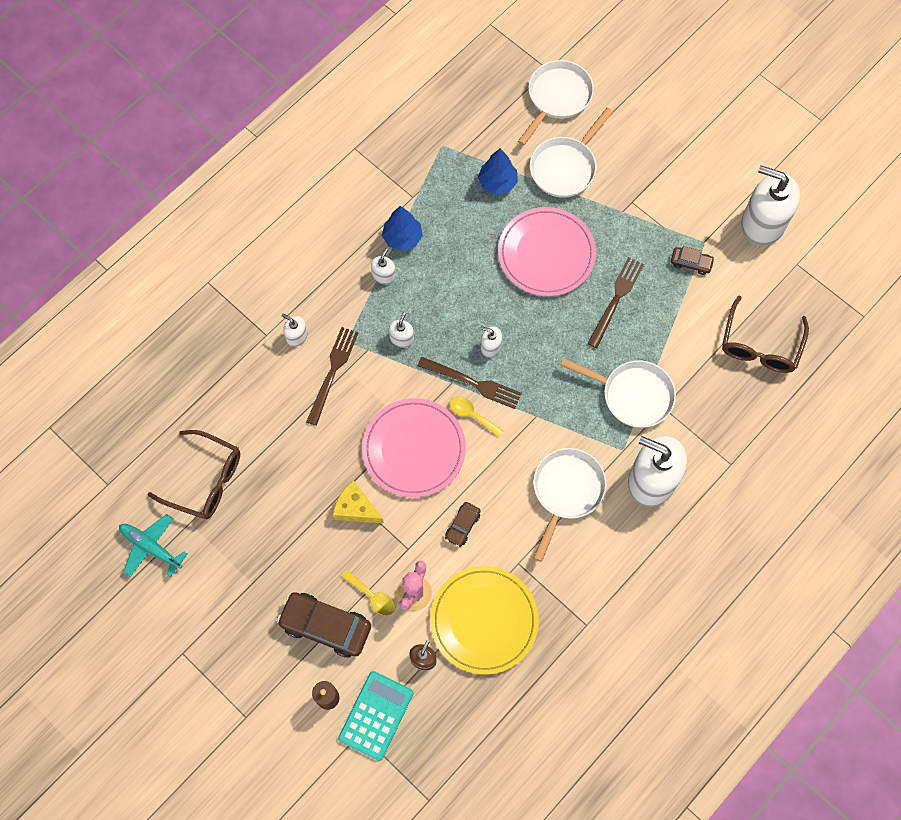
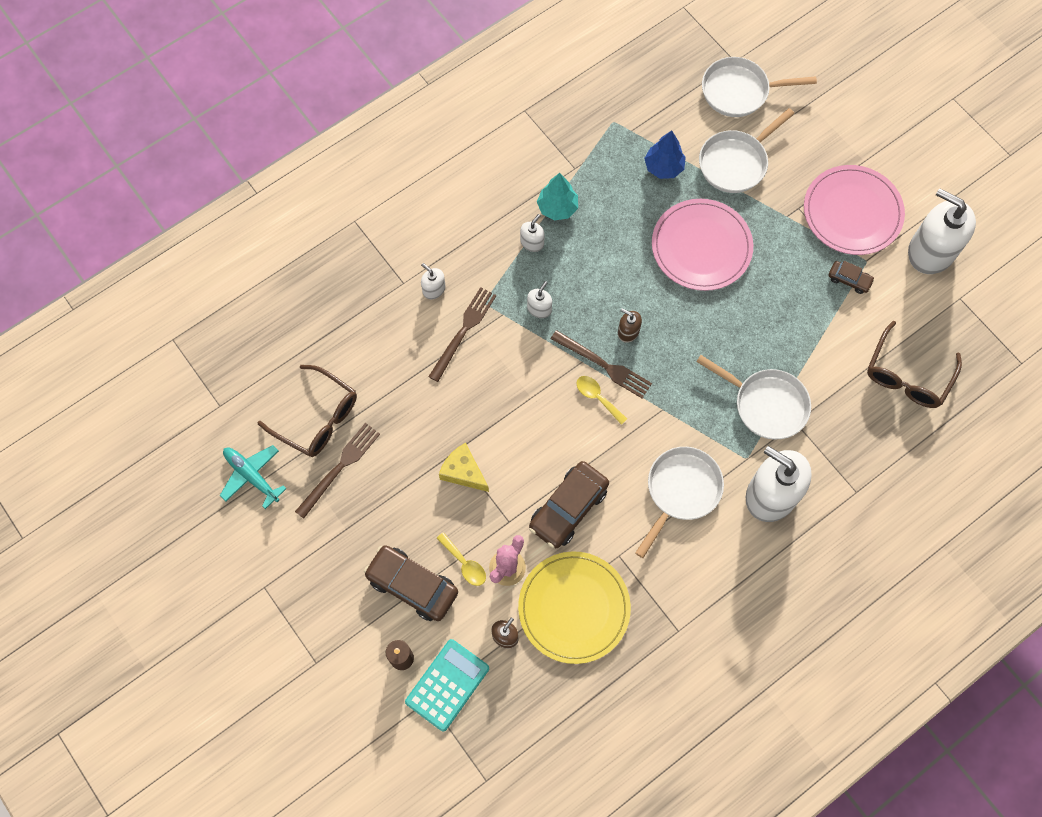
camera: 10 degrees right, 0 degrees up
pink plate [362,398,466,498] -> pink plate moved to [804,165,905,255]
blue tree [382,206,423,251] -> turquoise tree [537,173,578,221]
brown car [445,502,481,547] -> brown car [529,461,609,548], size x1.94
white soap dispenser [480,326,502,358] -> brown soap dispenser [618,308,642,343]
white pan [518,60,594,145] -> white pan turned 135 degrees counterclockwise [702,57,817,117]
brown fork [587,257,644,348] -> brown fork moved to [295,423,380,519]

